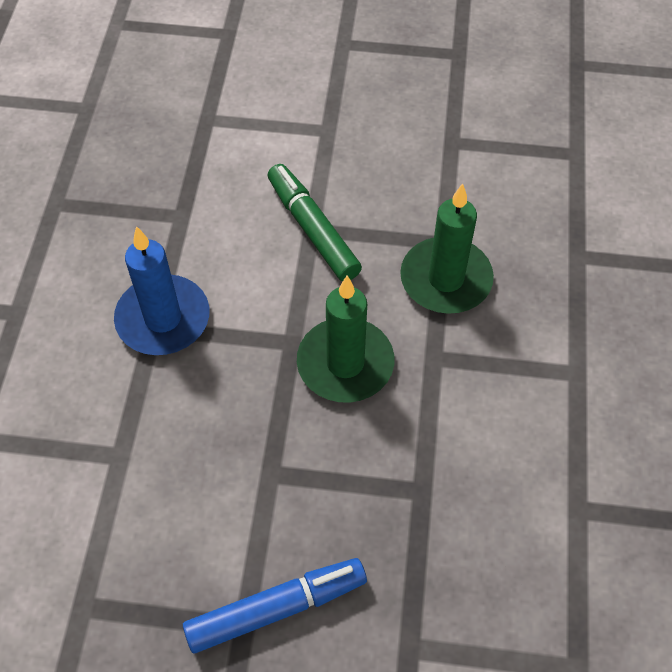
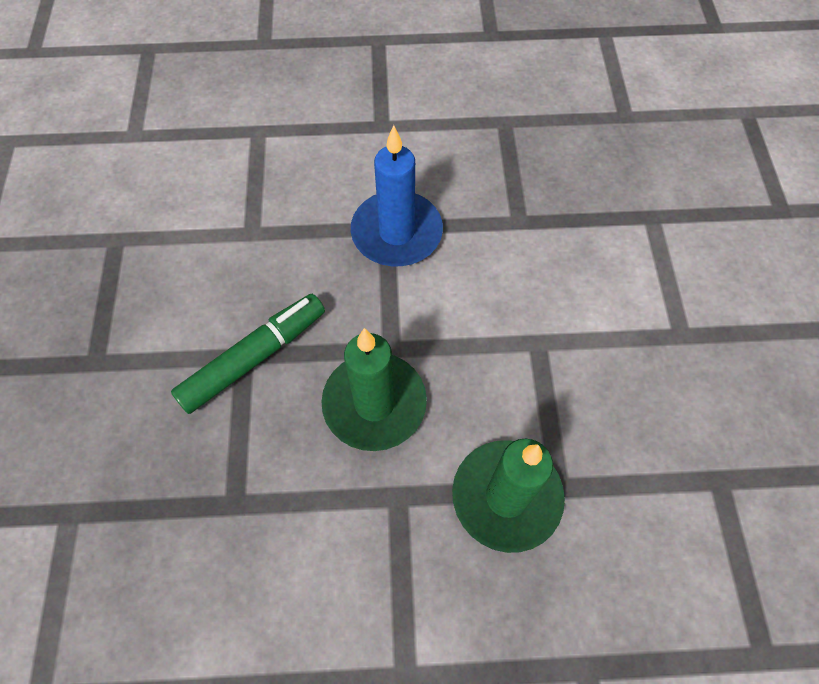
camera: 80 degrees right, 5 degrees up
blue marker [183,558,367,653] -> none
green marker [268,164,362,281] -> green marker moved to [171,294,325,414]

